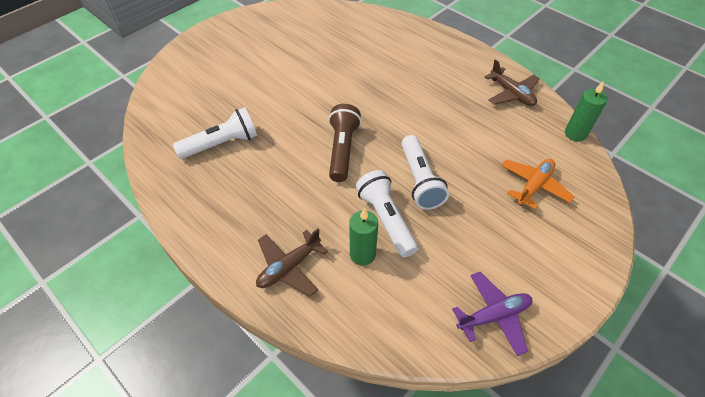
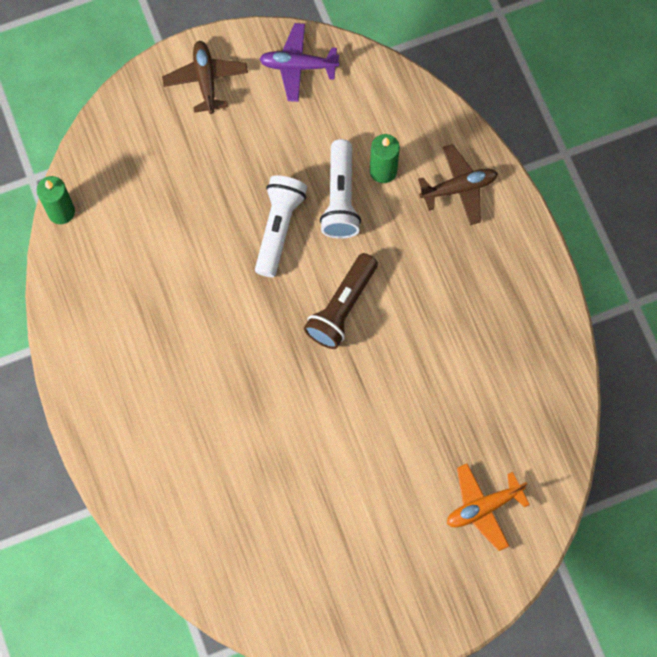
camera: 155 degrees left, 20 degrees up
white flashlight [173,107,257,159] -> none
brown plane [485,59,540,106] -> brown plane moved to [162,41,248,114]
orange plane [501,159,575,209] -> orange plane moved to [447,463,530,551]

